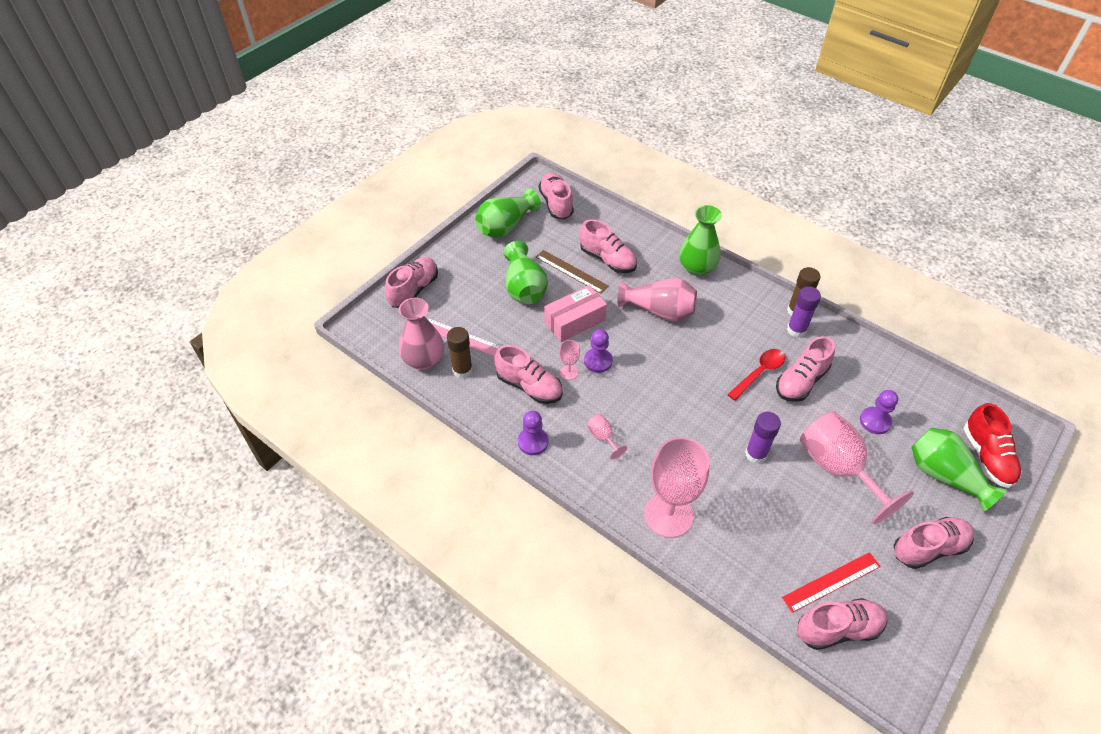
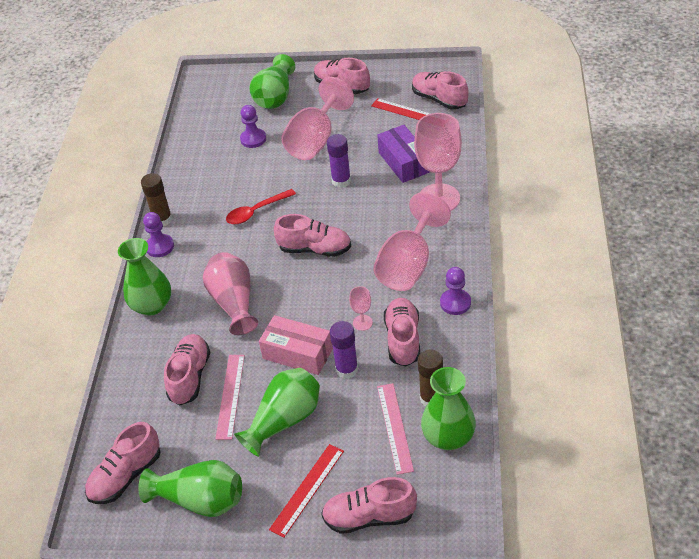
camera: 120 degrees left, 5 degrees down
pink vase [399,298,444,370] -> green vase [421,367,476,450]
brown ruler [536,250,609,294] -> pink ruler [215,355,245,440]
purple pawn [584,329,613,373] -> purple pawn moved to [143,212,174,257]
pink goblet [587,414,627,460] -> pink goblet [373,192,451,291], size x2.33
red spoon [727,349,785,400] -> red spoon turned 45 degrees counterclockwise [226,189,296,224]
pink shoe [776,336,835,402] -> pink shoe moved to [274,214,351,257]
purple glue stick [787,286,821,338] -> purple glue stick moved to [330,321,358,379]
red shoe [964,403,1022,488] -> none
none -> red ruler [269,444,344,538]
none -> purple box [377,125,430,183]

